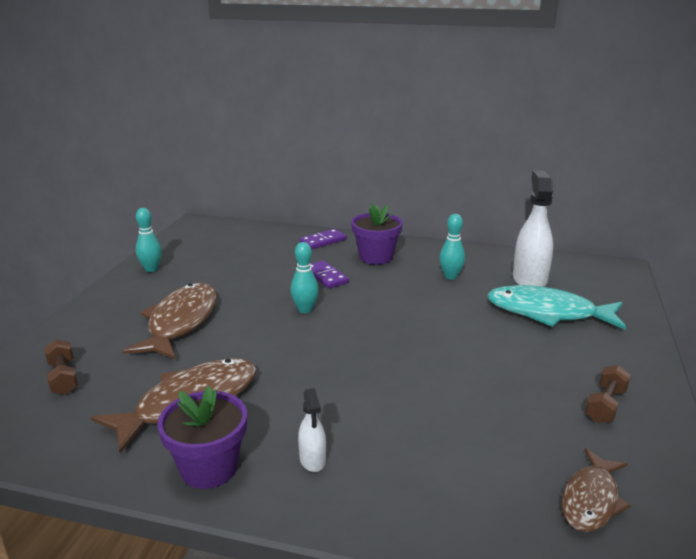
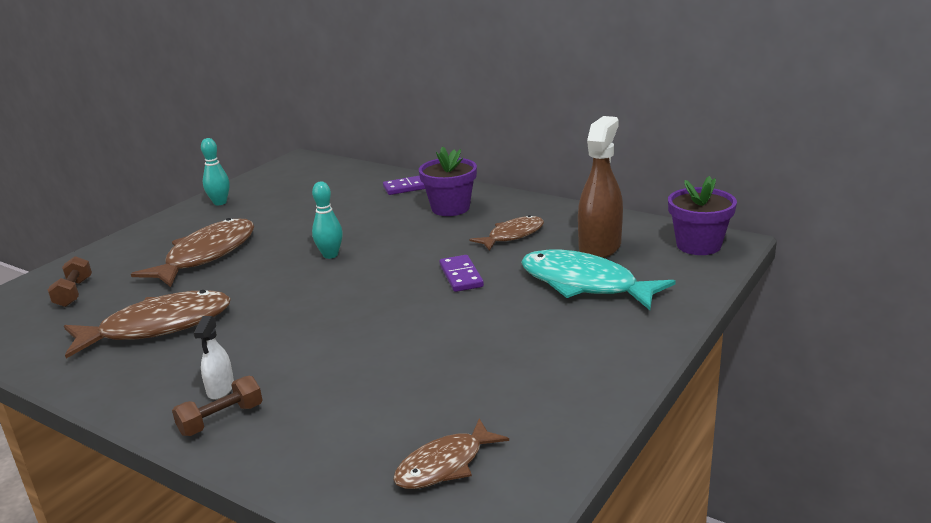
camera: 20 degrees right, 0 degrees up
purple flower pot [157,386,247,489] -> purple flower pot moved to [668,176,737,255]
purple domino [310,260,349,289] -> purple domino moved to [439,255,484,292]
turquoise bowling pin [439,214,465,279] -> brown fish [470,215,544,251]
white spray bottle [513,170,553,287] -> brown spray bottle [578,116,623,258]
brown dumbbell [585,365,631,423] -> brown dumbbell moved to [172,376,263,436]

